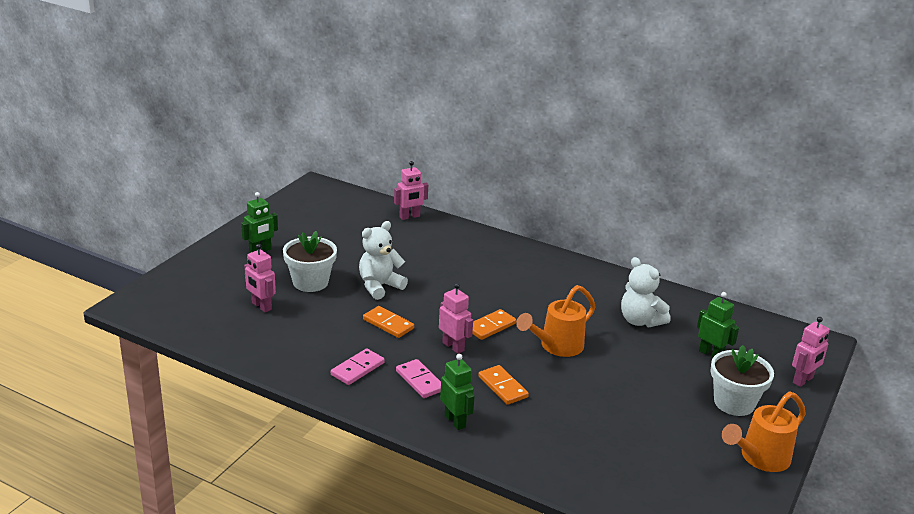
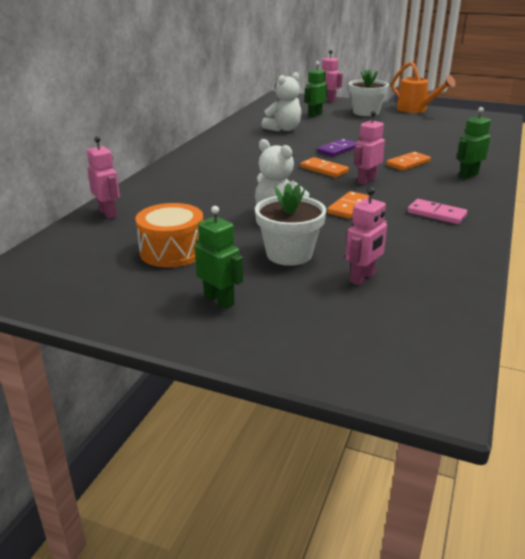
camera: 95 degrees left, 0 degrees up
pink domino [396,359,441,398] -> none
orange watering can [516,285,596,357] -> purple domino [317,139,356,157]
none -> orange drum [135,203,203,267]

